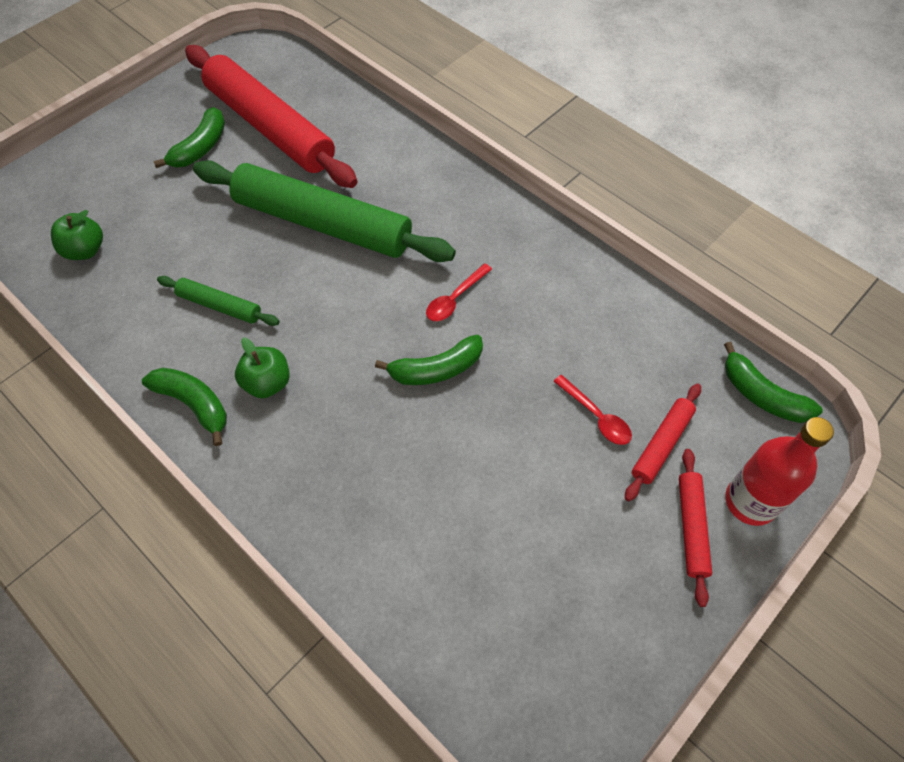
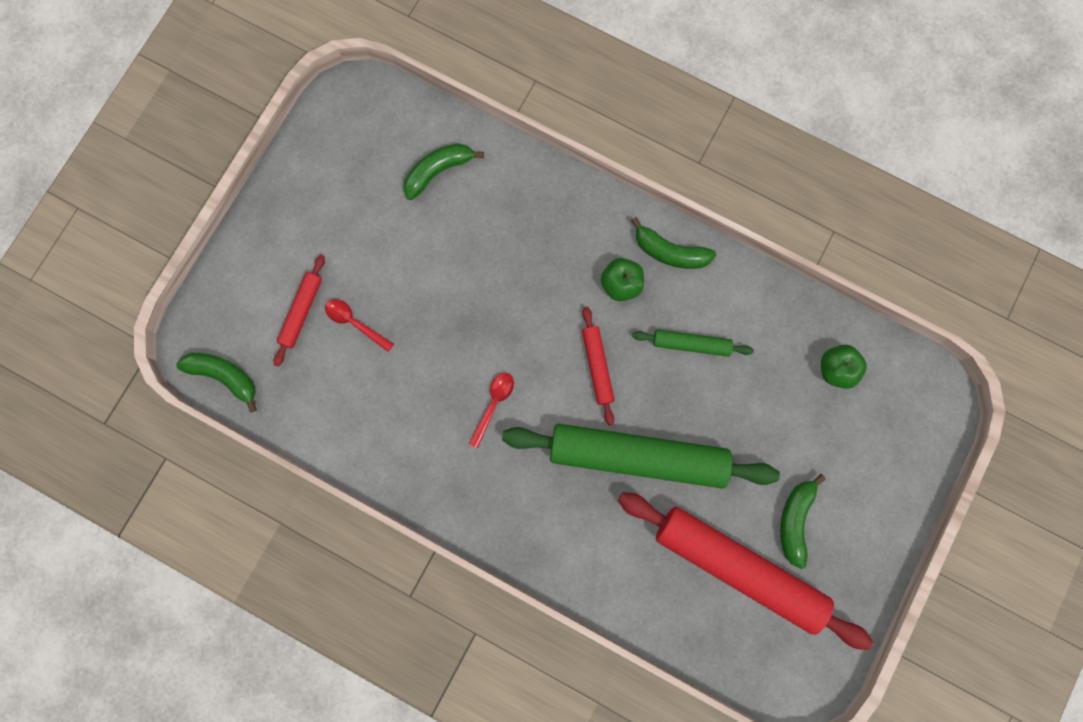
camera: 165 degrees right, 20 degrees up
green banana [375,335,483,385] -> green banana moved to [403,143,484,200]
red rolling pin [679,449,712,607] -> red rolling pin moved to [582,307,615,425]
red bottle [725,417,834,526] -> none

